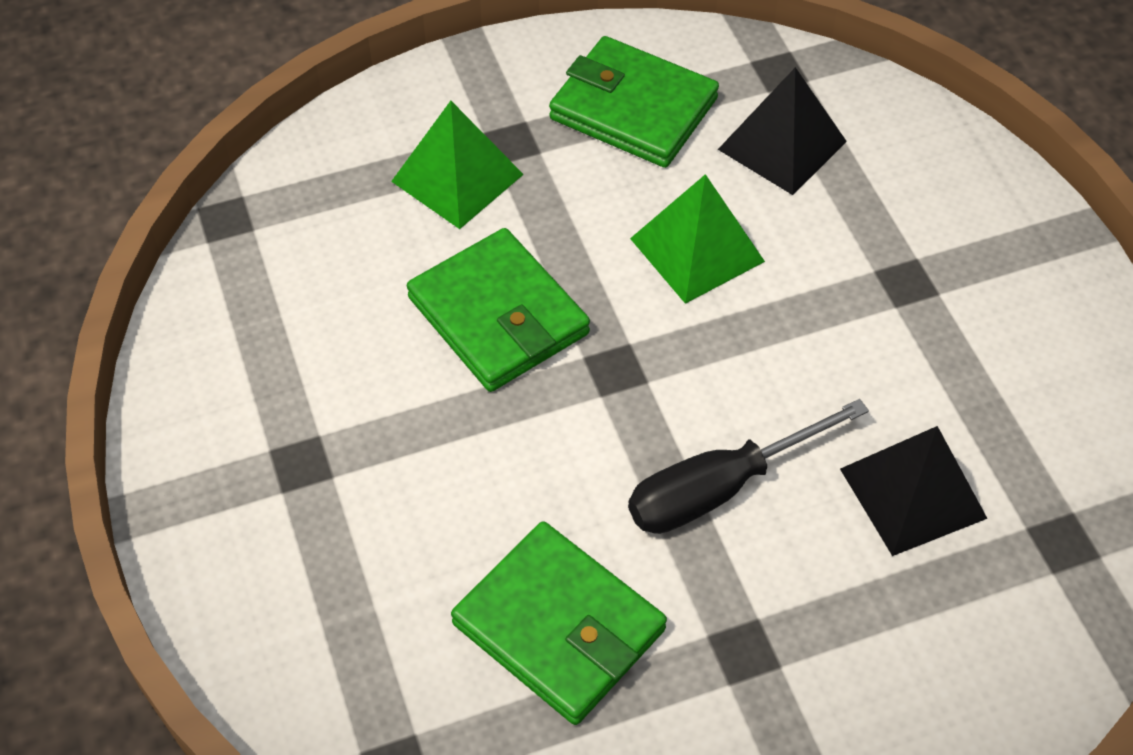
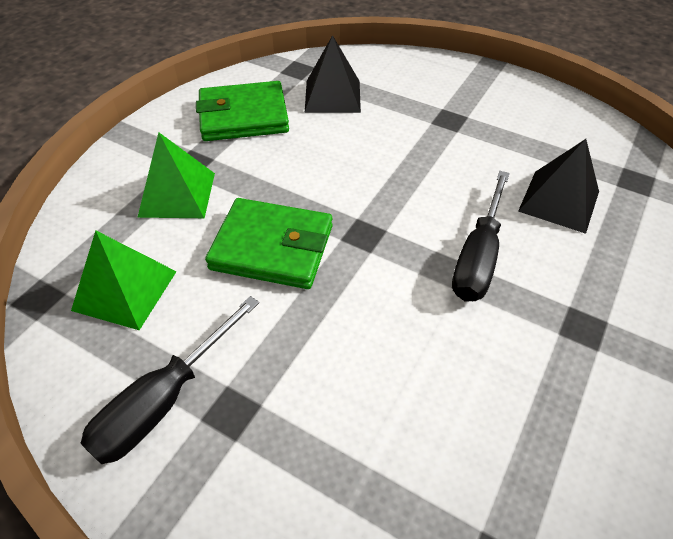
camera: 40 degrees left, 5 degrees down
green wallet [451,521,667,725] -> none
green pyramid [630,174,765,304] -> green pyramid moved to [71,231,177,330]
none -> black screwdriver [80,296,259,464]

